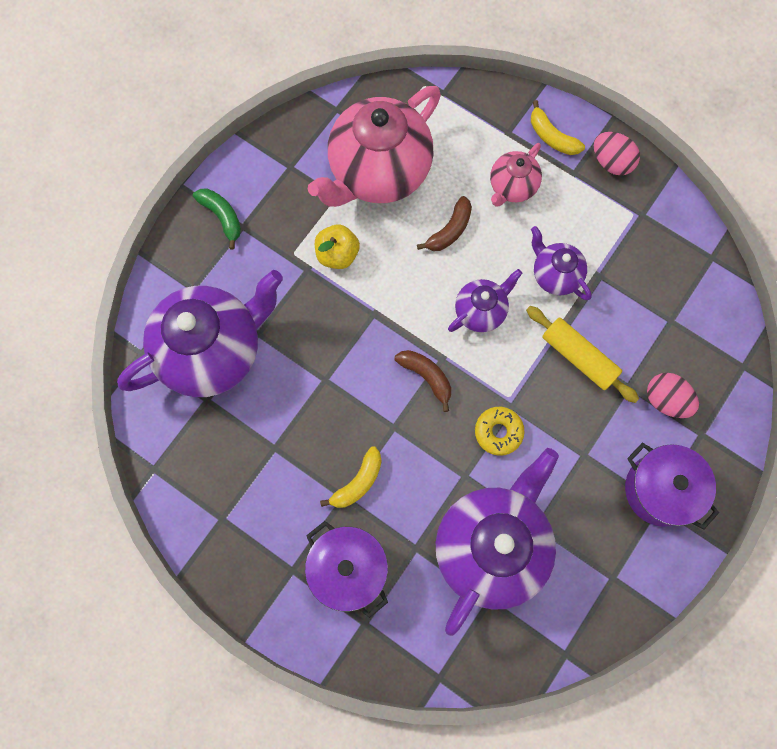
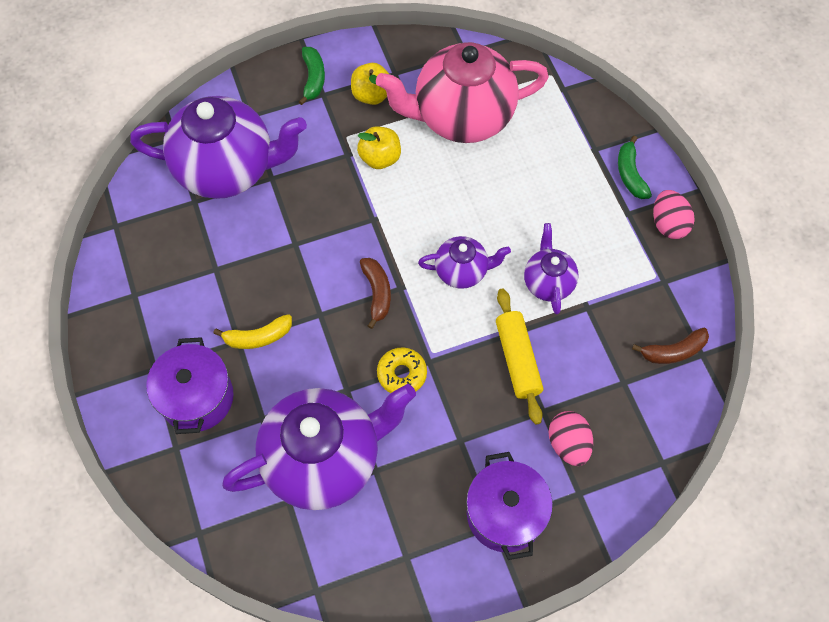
camera: 35 degrees right, 10 degrees down
brown banana [417,196,472,251] -> brown banana moved to [632,328,709,364]
pink teapot [490,143,542,207] -> none
yellow banana [531,100,585,155] -> green banana [618,135,652,199]
none -> yellow apple [351,63,389,105]

